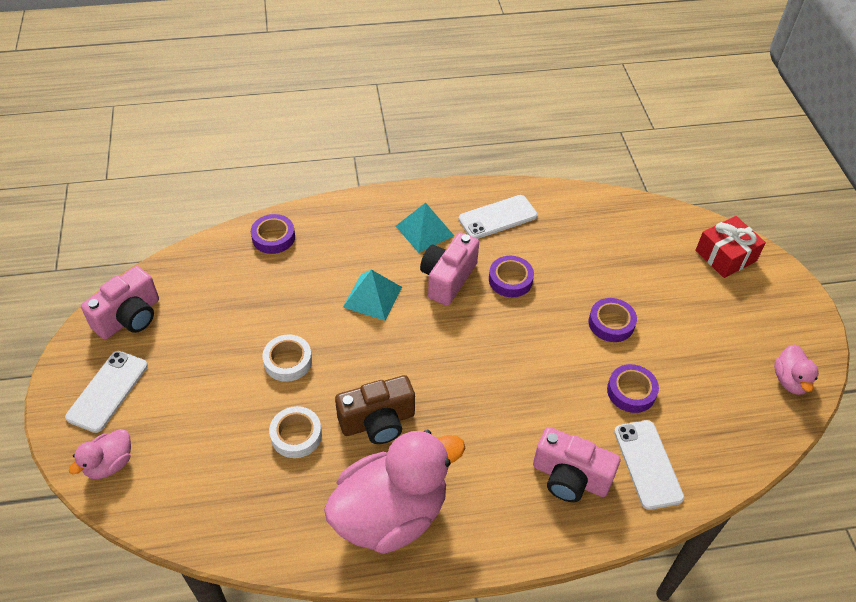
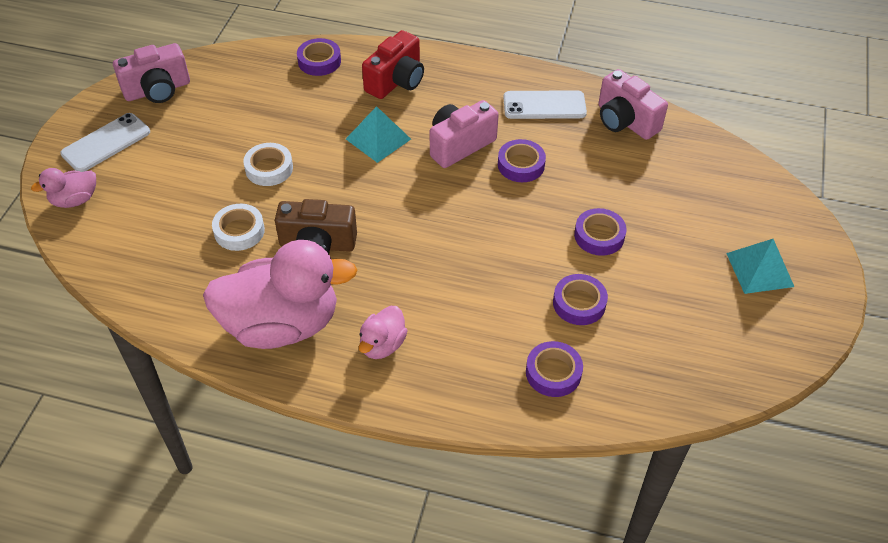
camera: 25 degrees right, 0 degrees up
turquoise pyramid [396,203,454,253] -> turquoise pyramid moved to [726,239,794,294]
pink camera [533,427,620,502] -> pink camera moved to [598,69,668,140]
white phone [614,420,684,510] -> purple tape [526,341,583,397]
red gift [695,216,766,278] -> none
pink duck [774,345,819,395] -> pink duck moved to [359,306,408,359]
none -> red camera [362,30,424,99]

